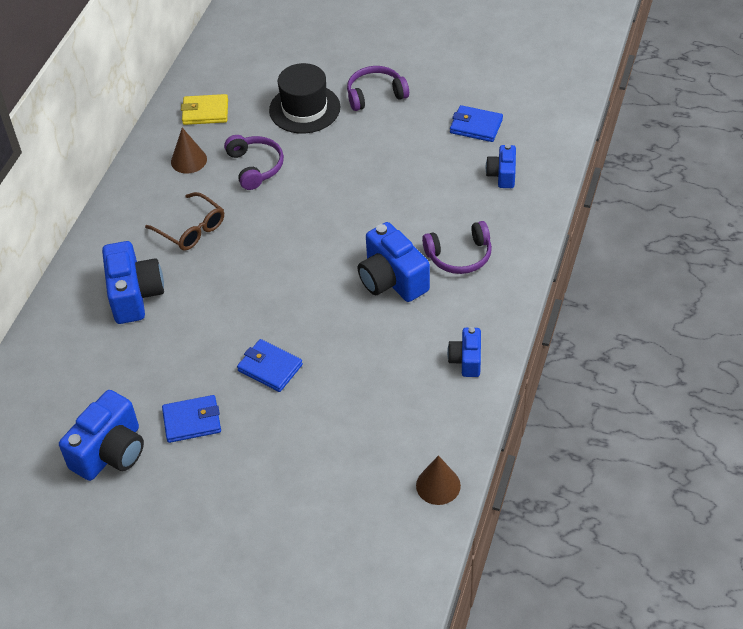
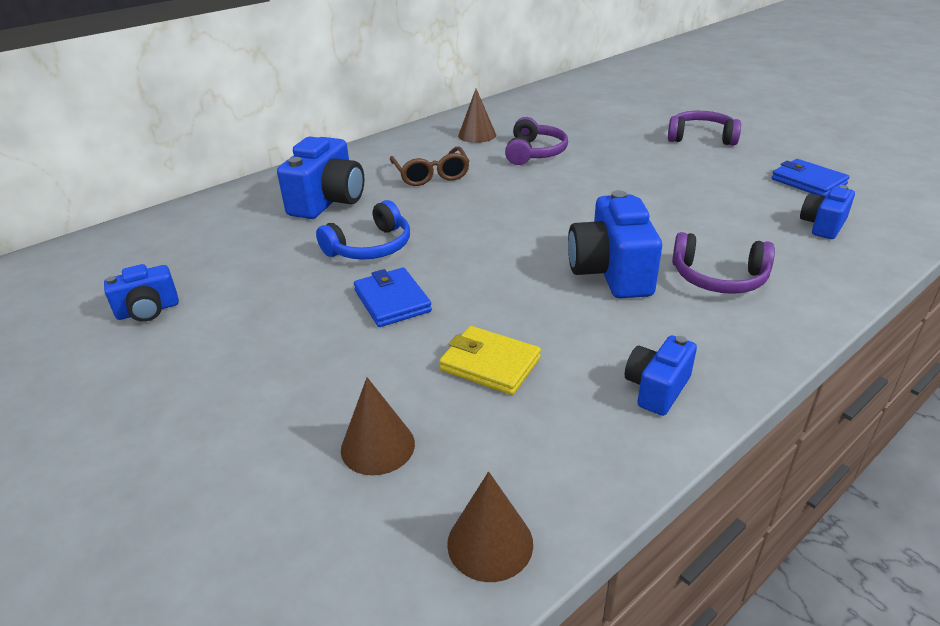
camera: 30 degrees right, 15 degrees down
blue camera [59,390,144,481] -> blue camera [104,264,179,322], size x0.58
blue wallet [162,395,221,443] -> none
yellow wallet [181,94,228,125] -> yellow wallet moved to [439,326,541,395]
black hat [269,63,340,134] -> none
none -> blue headphones [316,200,410,260]
none -> brown cone [341,377,415,476]

